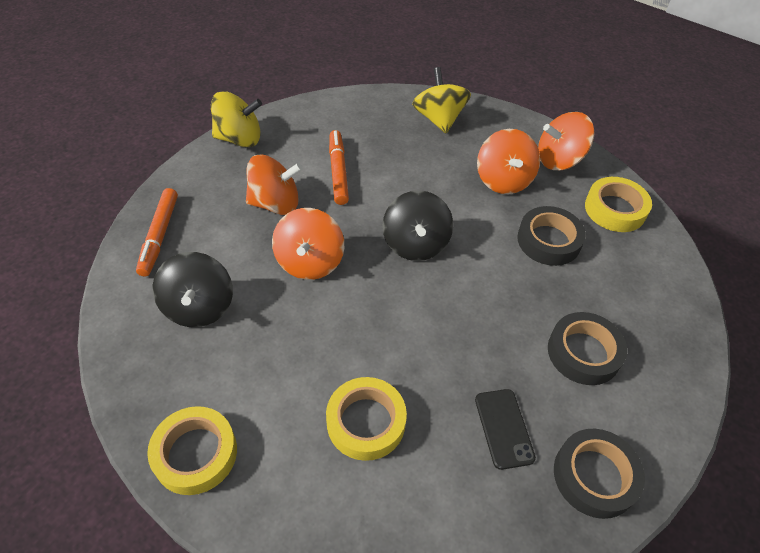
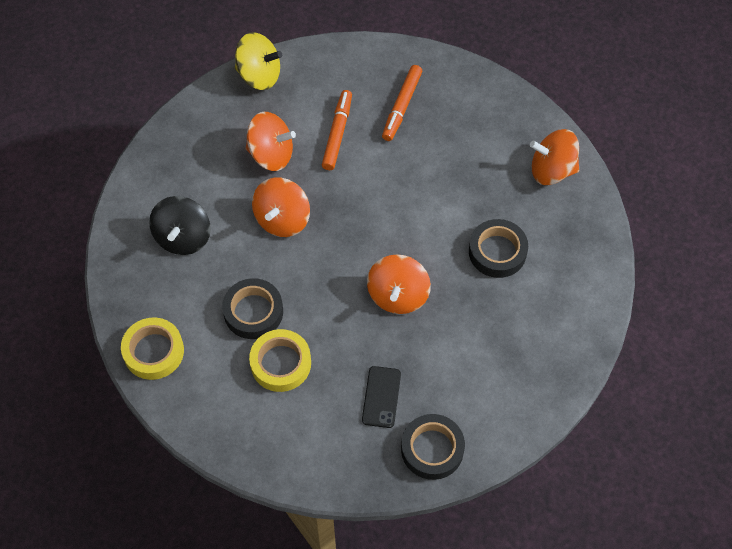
camera: 20 degrees right, 10 degrees up
orange marker [136,188,178,277] -> orange marker moved to [382,65,423,141]
black spinning top [382,190,453,261] -> none
yellow spinning top [412,67,471,133] -> none
orange spinning top [477,129,540,194] -> orange spinning top moved to [367,254,431,314]
black tape [548,312,627,385] -> black tape moved to [222,278,283,339]
yellow tape [585,177,652,232] -> none

